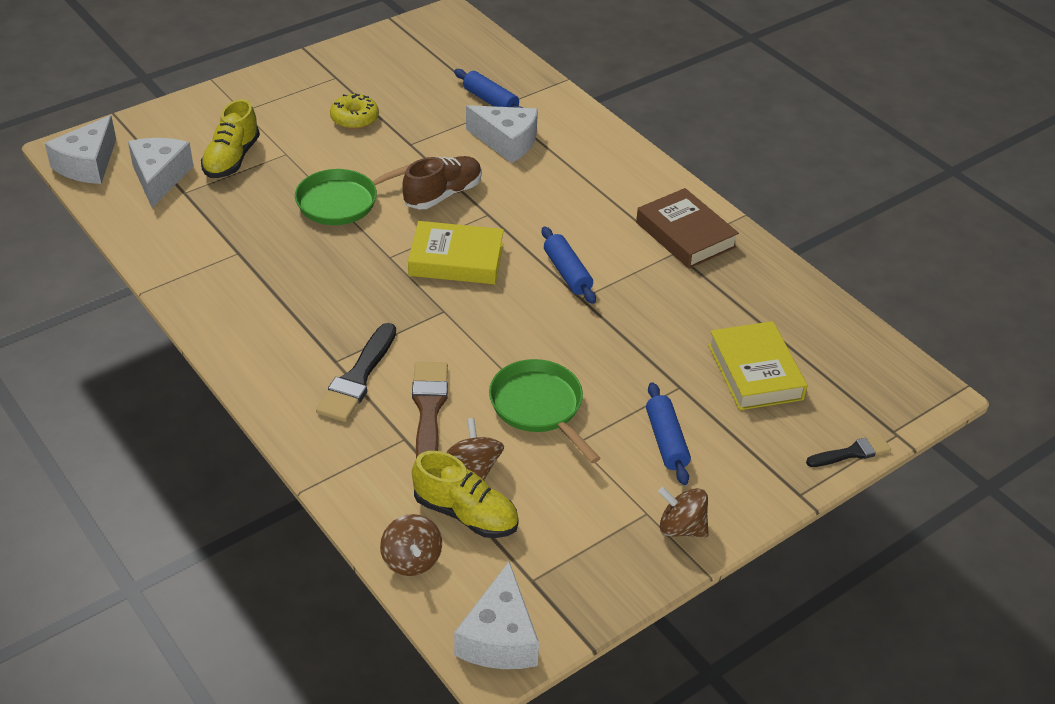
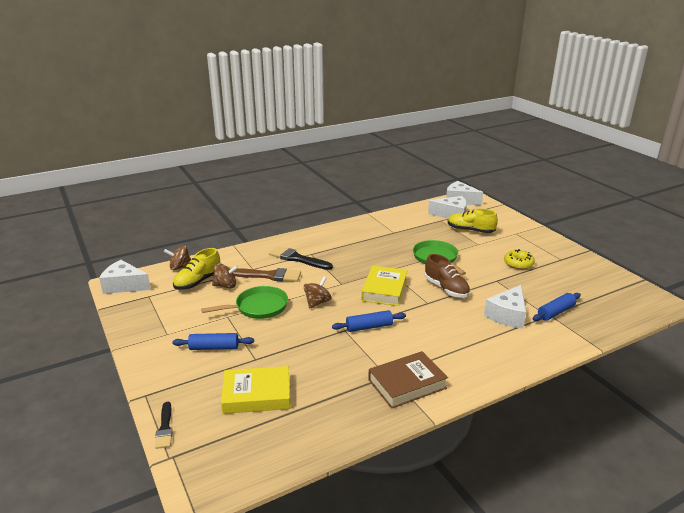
camera: 100 degrees right, 15 degrees down
brown spinning top [658,487,709,537] -> brown spinning top moved to [304,276,332,309]

